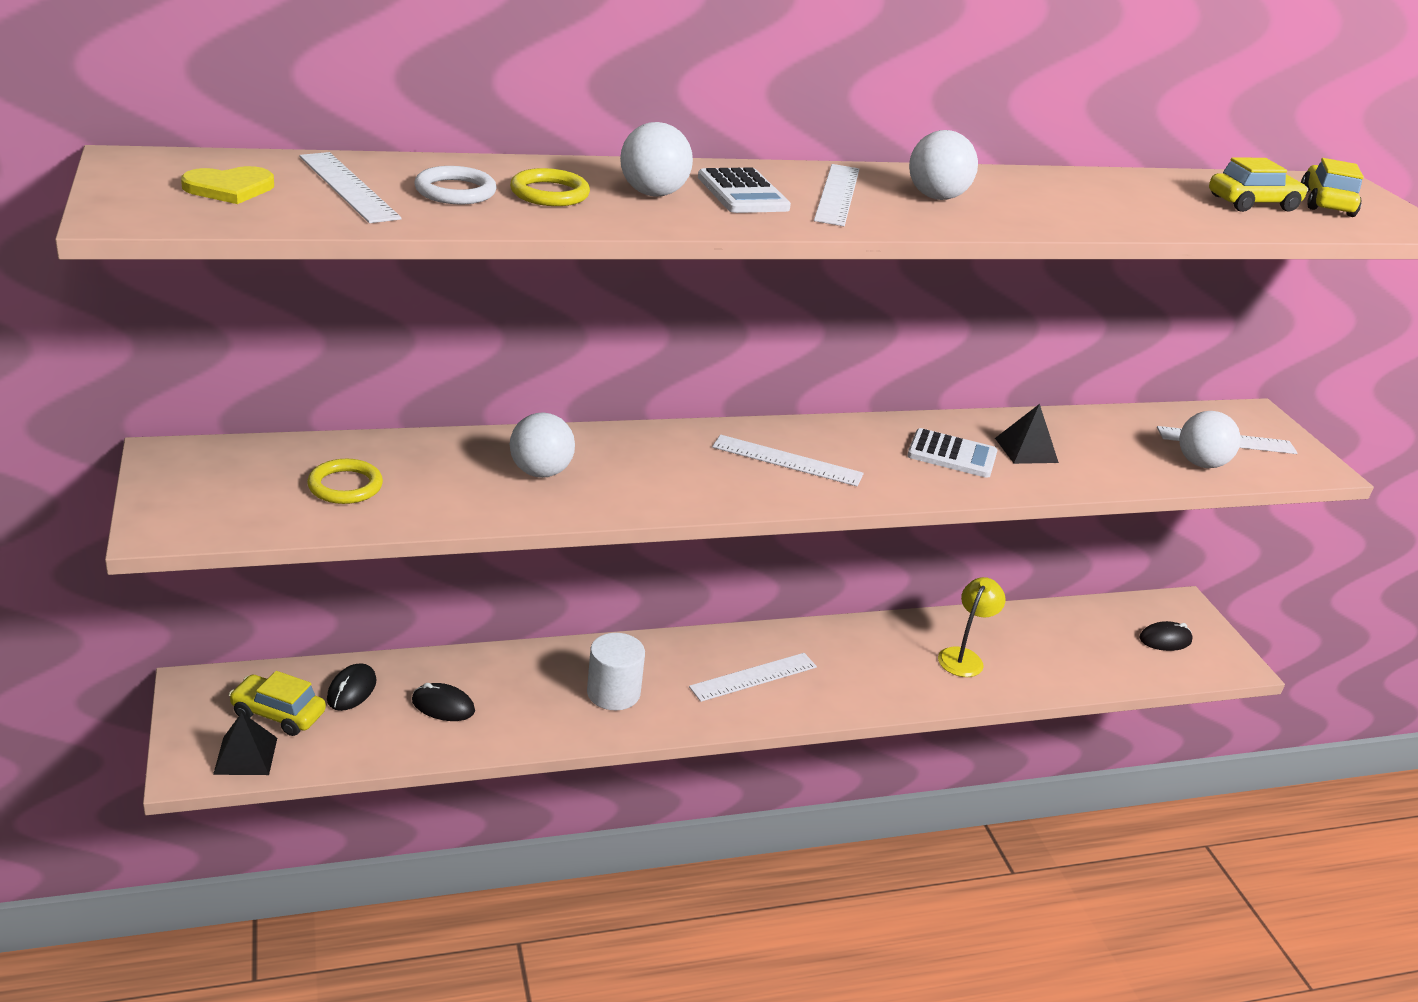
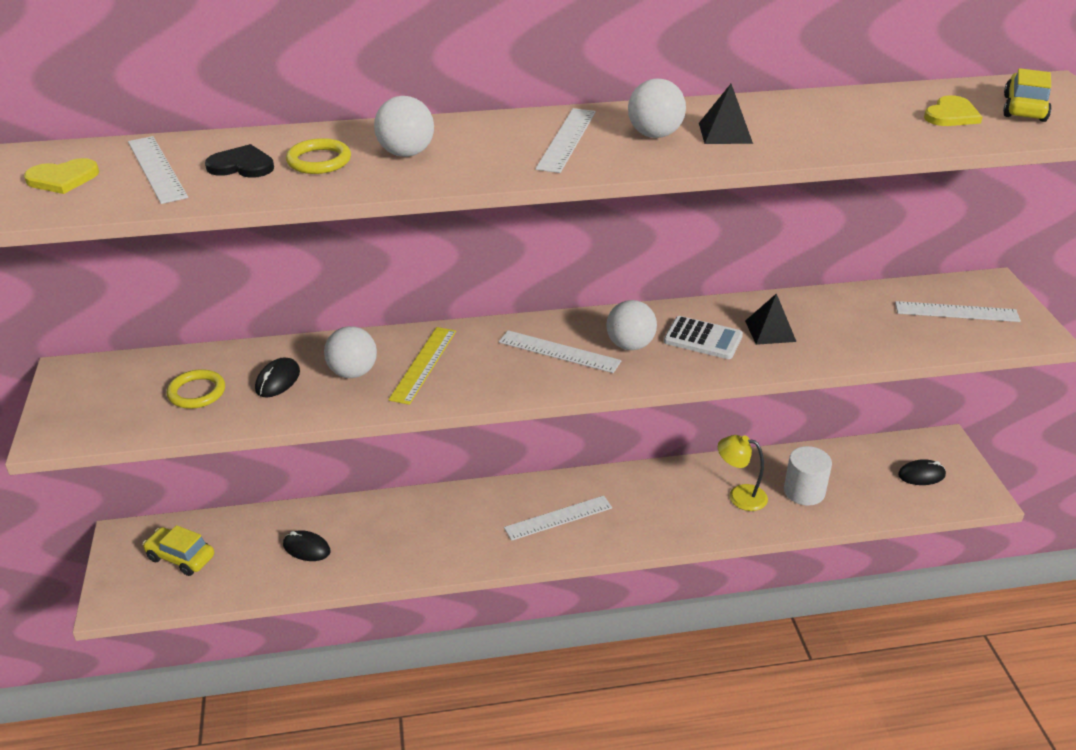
camera: 10 degrees right, 5 degrees up
black pyramid [213,713,277,775] -> black pyramid moved to [699,84,753,144]
black mouse [327,663,376,711] -> black mouse moved to [255,357,300,398]
white ring [414,166,496,204] -> black heart [205,144,274,178]
white cylinder [587,633,645,710] -> white cylinder moved to [784,446,832,506]
white calculator [698,167,791,213] -> none
yellow lamp [938,577,1006,677] -> yellow lamp turned 105 degrees counterclockwise [718,435,768,511]
white ball [1179,411,1241,468] -> white ball moved to [606,300,657,350]
yellow car [1209,157,1308,212] -> yellow heart [924,95,982,126]
none -> yellow ruler [388,327,456,405]

